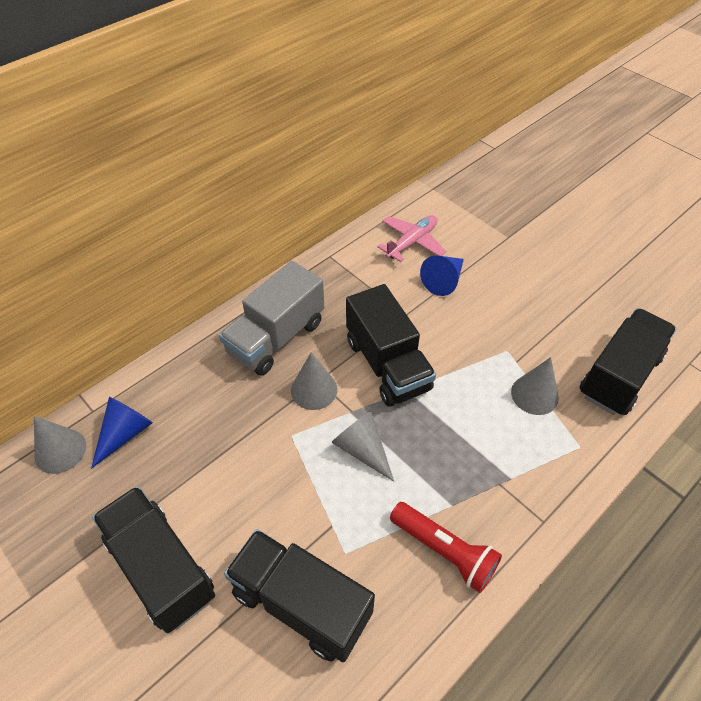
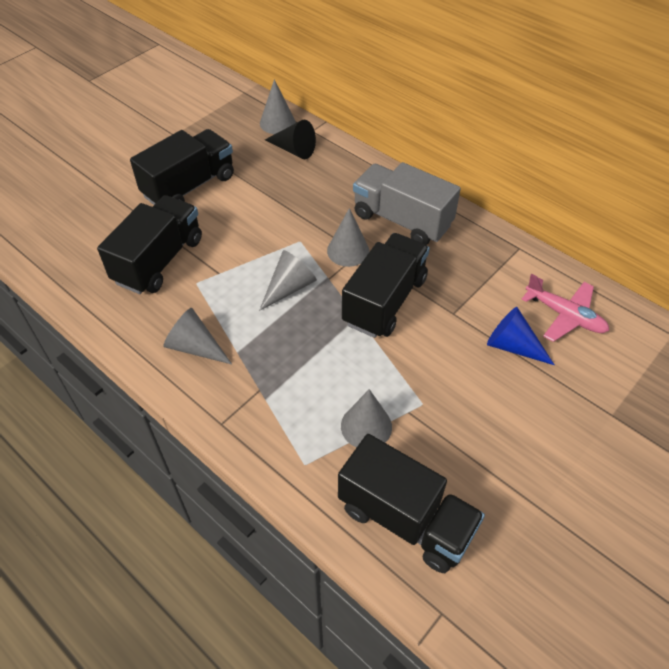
camera: 85 degrees right, 0 degrees up
blue cone [91,397,153,469] -> black cone [265,120,316,159]
black truck [346,284,436,407] -> black truck turned 150 degrees clockwise [342,233,430,338]
red flashlight [390,502,502,593] -> grey cone [163,308,232,364]

